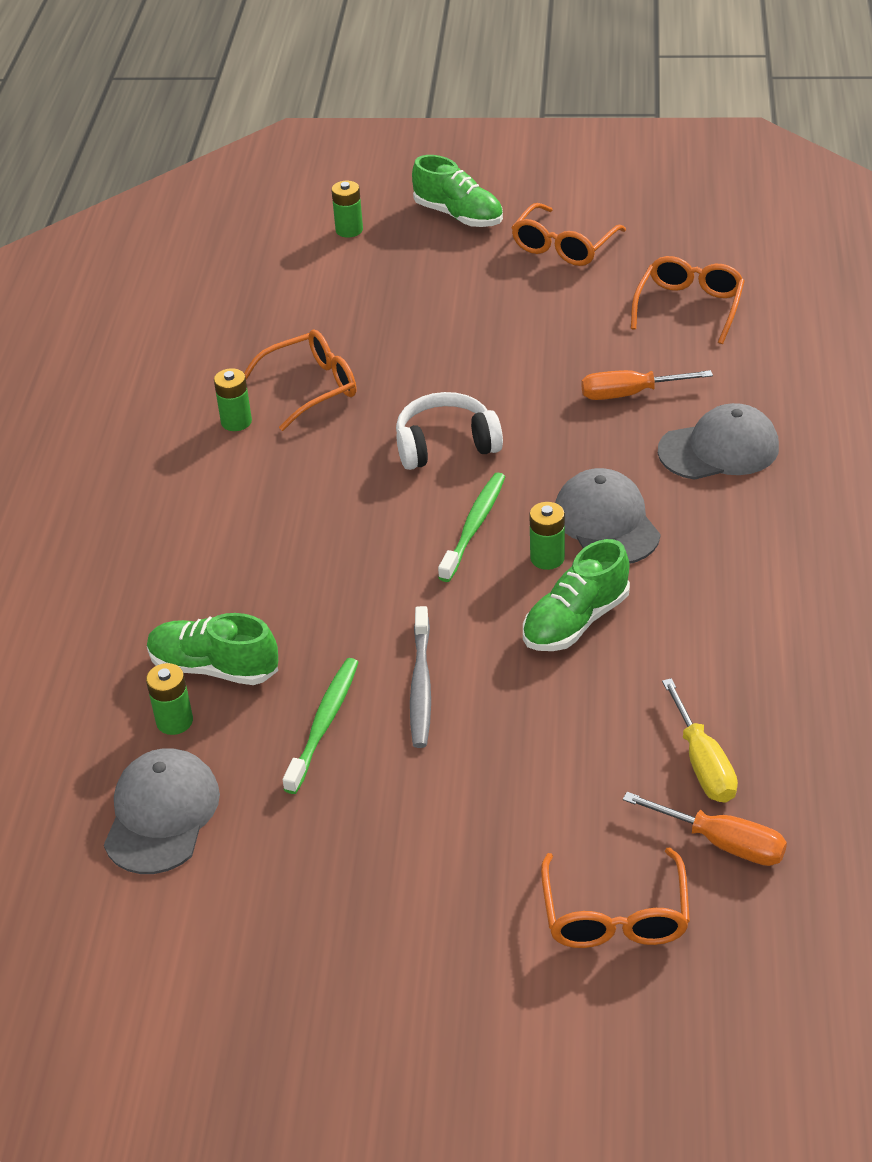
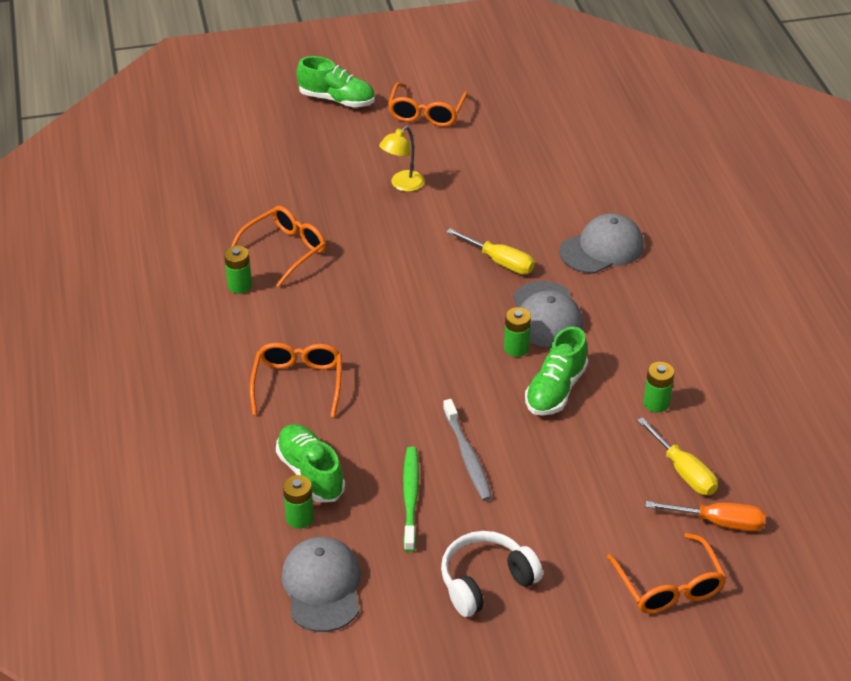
camera: 20 degrees left, 0 degrees up
green shoe [147,613,278,685] -> green shoe turned 60 degrees clockwise [276,424,345,503]
green battery [331,181,363,238] -> green battery moved to [643,362,674,413]
white headphones [396,392,503,470] -> white headphones moved to [441,531,543,617]
green toothbrush [438,472,505,582] -> none
grey cap [555,468,661,564] -> grey cap turned 150 degrees counterclockwise [513,281,583,347]
orange screwdriver [581,370,713,400] -> none
orange glasses [631,256,745,344] -> orange glasses moved to [250,343,342,417]
none -> yellow lamp [379,126,425,192]
none -> yellow screwdriver [446,228,535,274]

